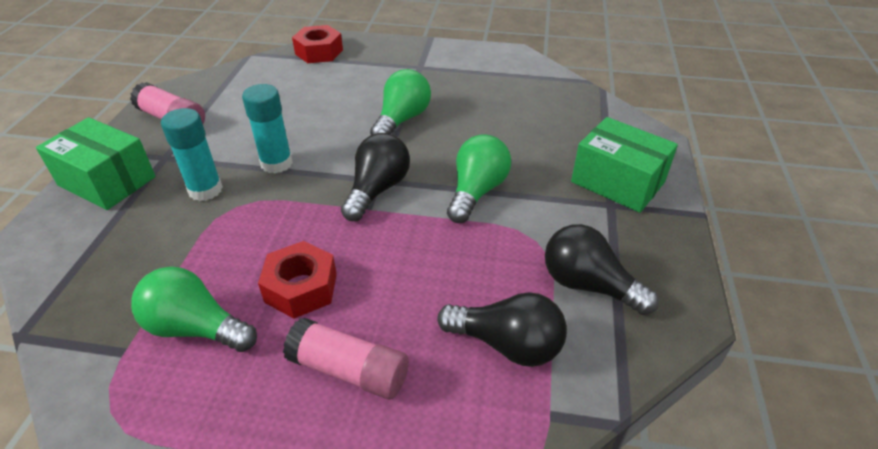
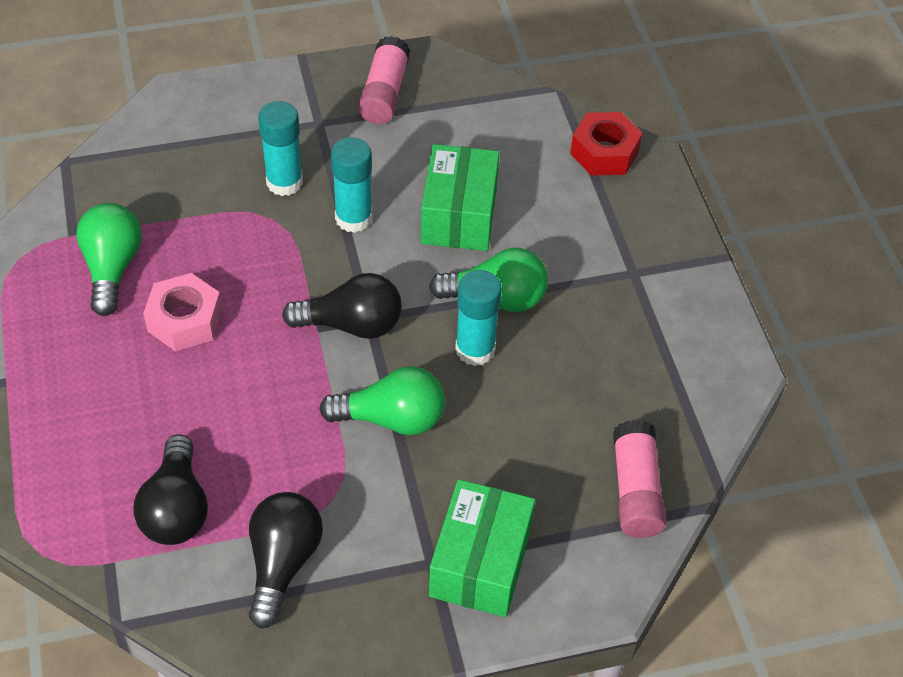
camera: 65 degrees right, 10 degrees up
green box [36,117,156,210] -> green box moved to [421,144,500,251]
red nut [258,241,337,319] -> pink nut [143,273,222,351]
pink glue stick [283,318,409,399] -> pink glue stick moved to [613,420,666,538]
none -> turquoise glue stick [455,270,502,366]

